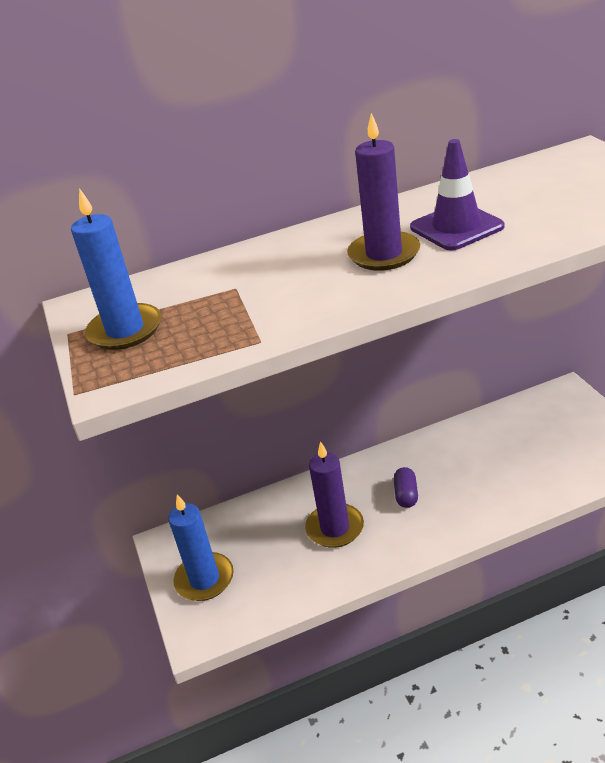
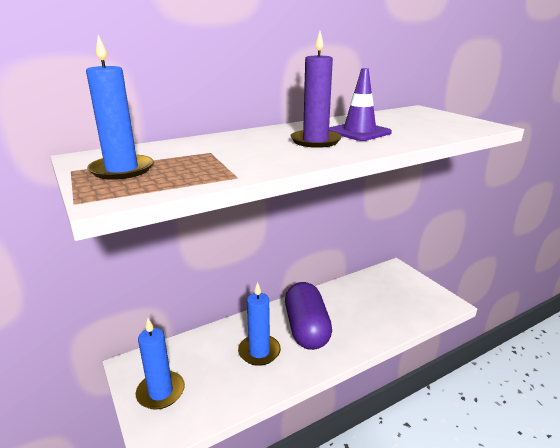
camera: 15 degrees left, 10 degrees down
purple candle [305,441,364,548] -> blue candle [238,282,281,366]
purple capsule [394,467,418,508] -> purple capsule [285,282,332,350], size x2.46

